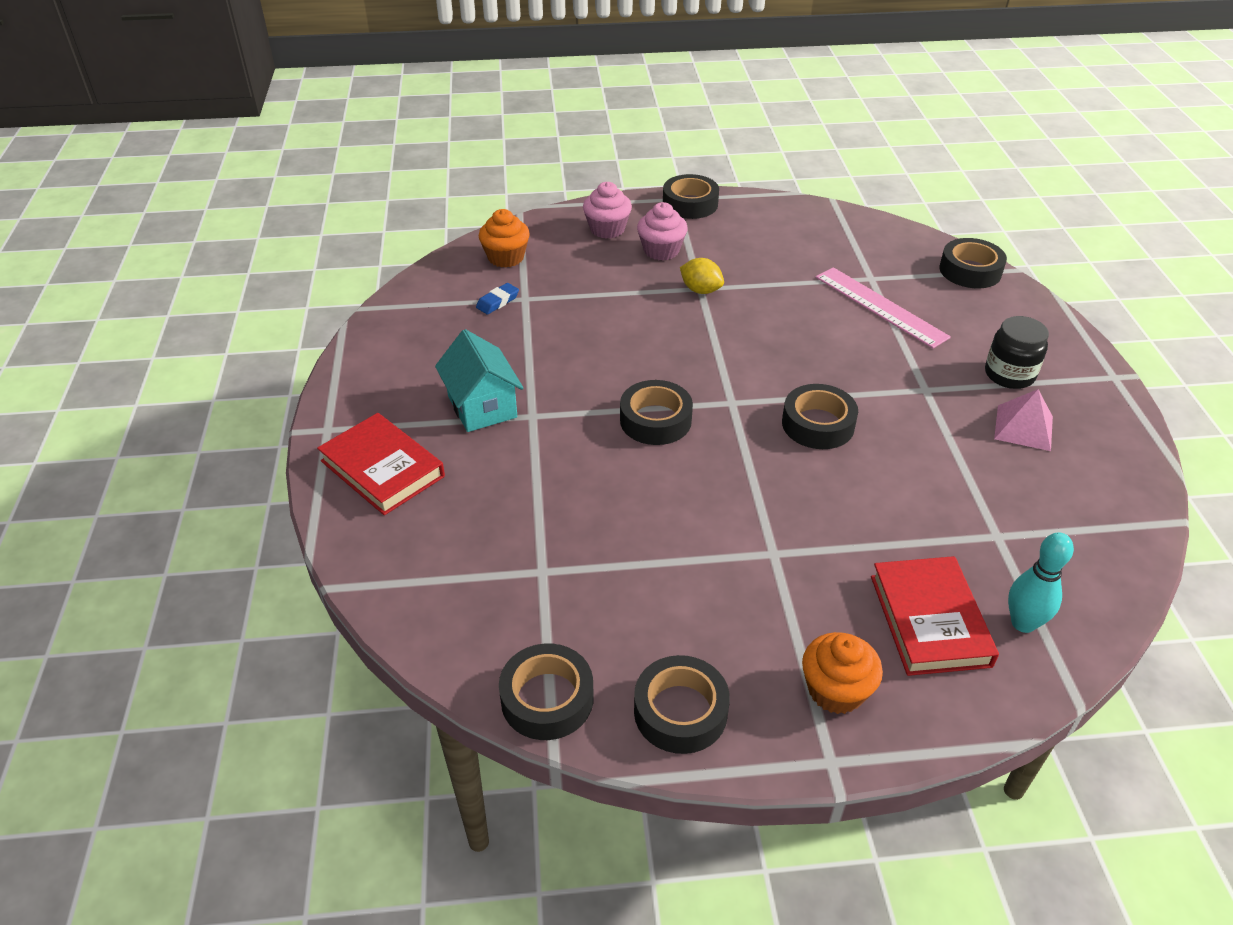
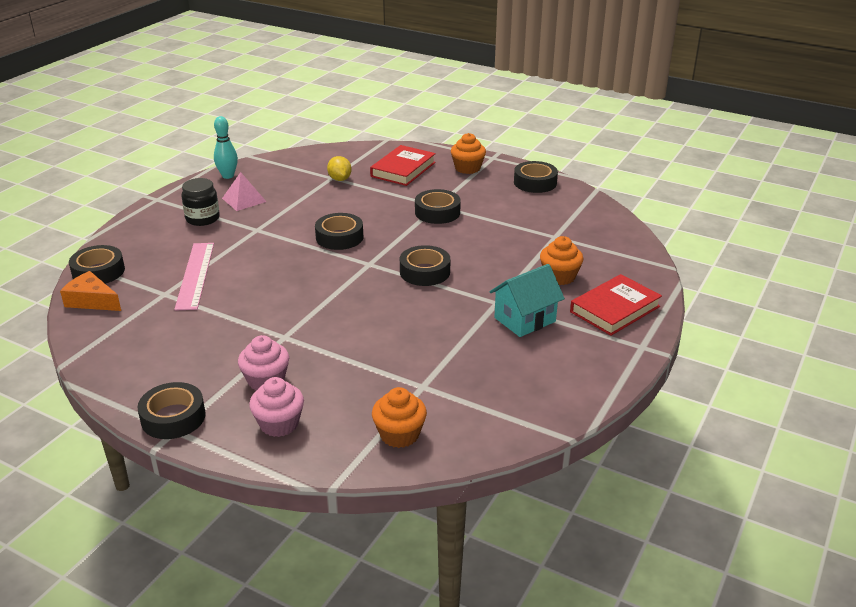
camera: 145 degrees left, 10 degrees down
red book [317,413,445,515] -> red book turned 60 degrees clockwise [570,274,662,336]
turquoise house [435,329,524,432] -> turquoise house turned 45 degrees clockwise [490,264,565,337]
blue eraser [476,283,519,314] -> none
black tape [499,644,594,740] -> black tape moved to [415,189,461,224]
yellow lemon [680,258,724,294] -> yellow lemon moved to [327,156,352,181]
turquoise bowling pin [1008,532,1074,633] -> turquoise bowling pin moved to [214,116,238,179]
none -> orange cheese [60,271,121,311]
none -> orange cupcake [540,236,584,285]

